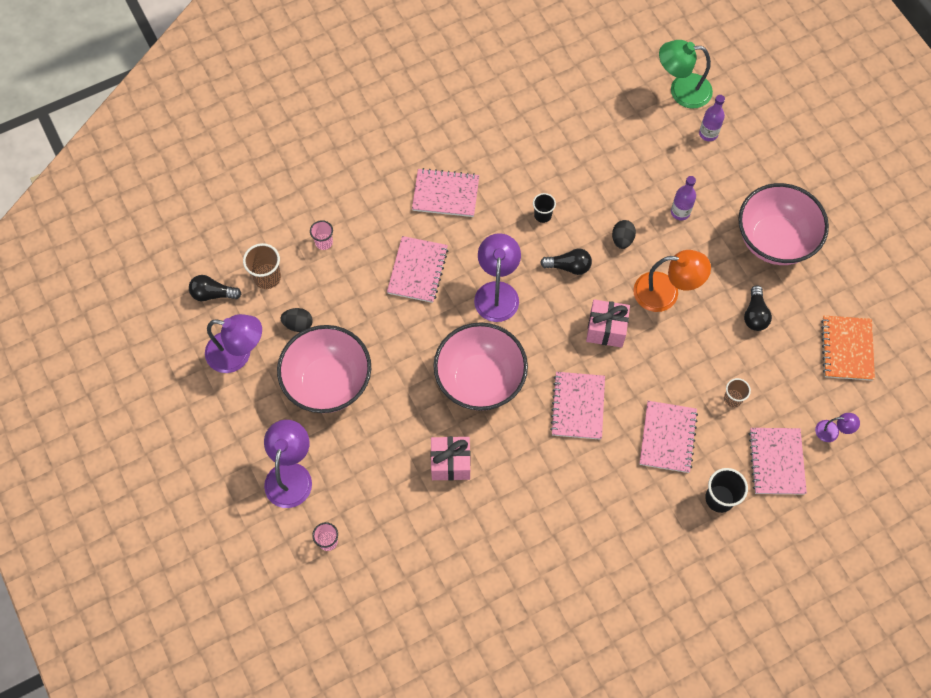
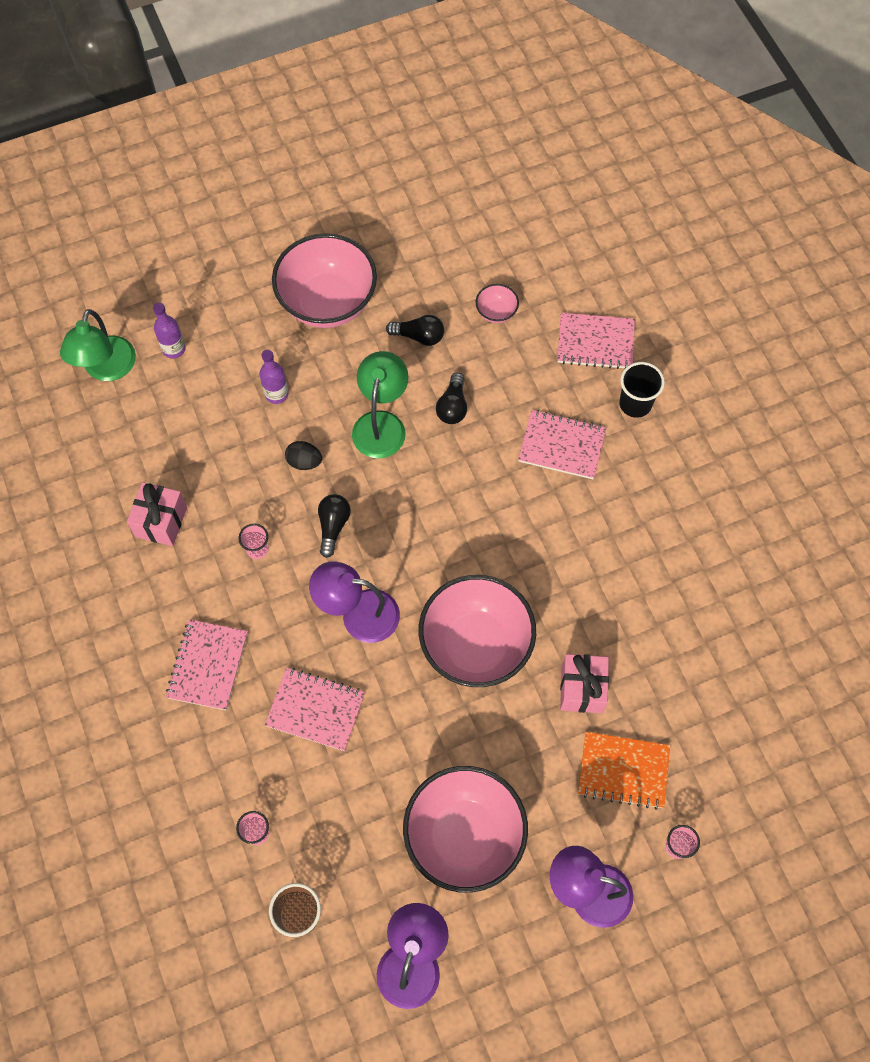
camera: 85 degrees left, 0 degrees up
black light bulb [189,275,241,301] -> black light bulb moved to [436,372,467,424]
black egg [281,308,313,332] -> none
black cup [533,193,556,223] -> pink cup [239,524,269,559]
pink notebook [550,372,605,440] -> none
pink gift [586,300,630,347] -> pink gift moved to [127,482,187,546]
orange lamp [633,250,711,312] -> green lamp [352,351,408,458]
brown cup [724,378,751,407] -> none
purple lamp [815,413,860,442] -> none
orange notebook [821,316,875,381] -> orange notebook moved to [578,732,670,810]
none -> pink bowl [476,284,519,323]

